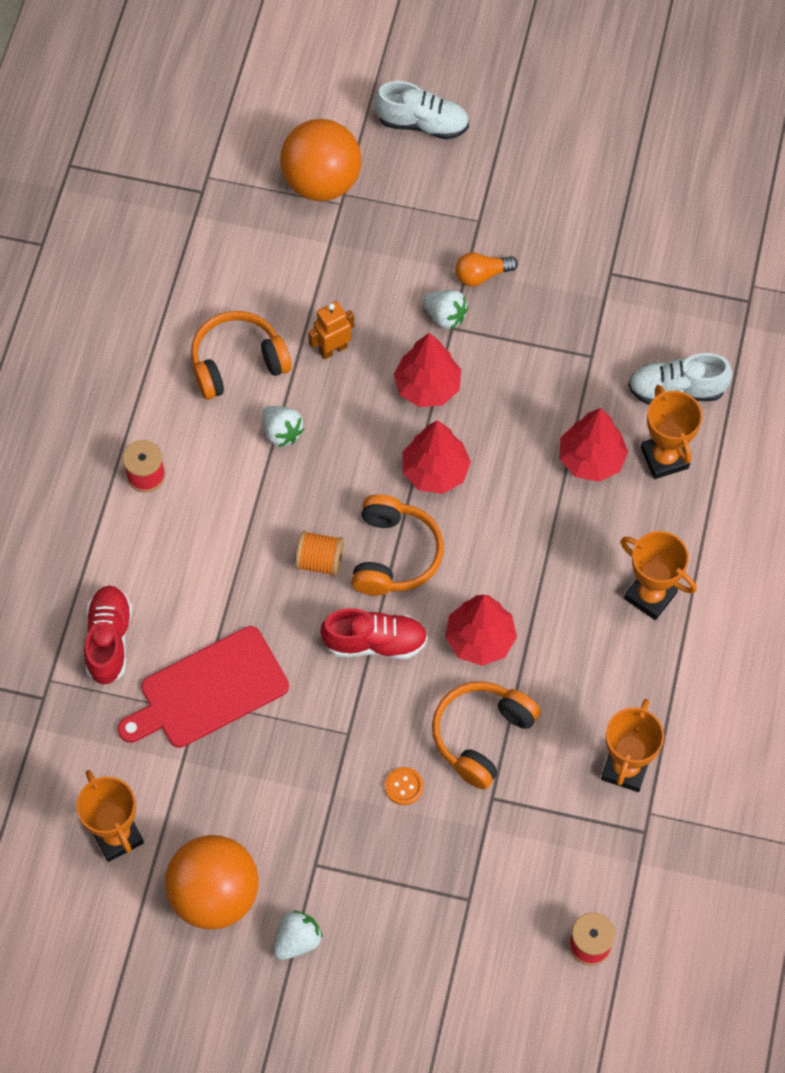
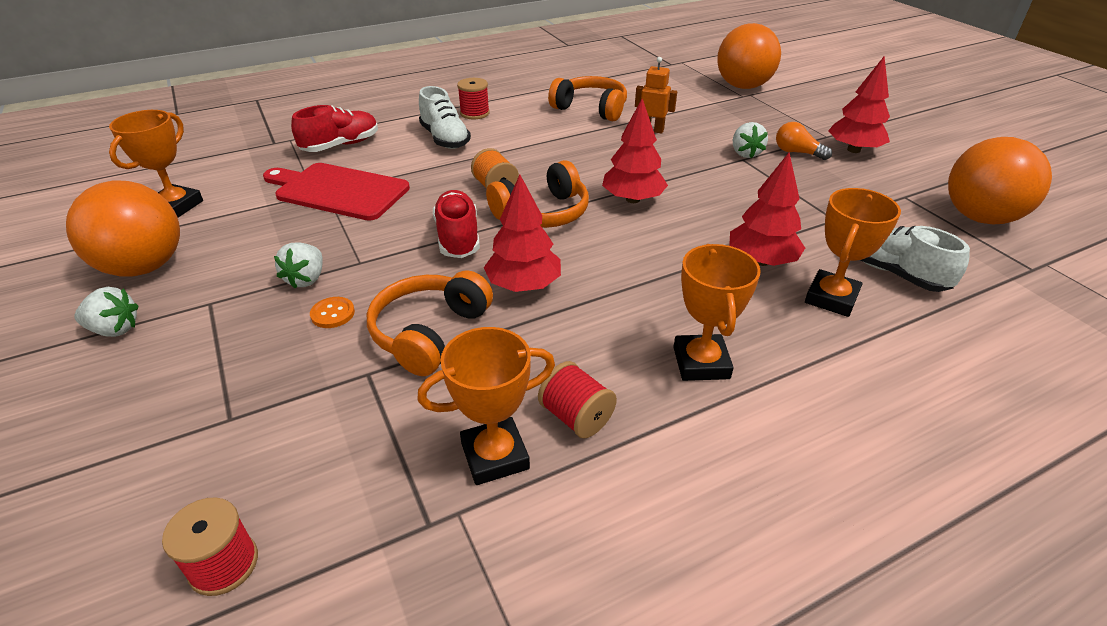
camera: 50 degrees right, 25 degrees down
white strawberry [262,406,304,447] -> white strawberry moved to [274,242,323,289]
red shoe [320,608,428,659] -> red shoe turned 150 degrees counterclockwise [433,190,480,258]
white shoe [375,81,469,140] -> white shoe moved to [419,86,471,149]
red tree [393,333,461,407] -> red tree moved to [828,56,890,153]
orange headphones [432,681,541,790] -> orange headphones turned 60 degrees counterclockwise [367,270,493,376]
none -> red spool [538,361,617,439]
none -> orange ball [948,137,1052,225]

